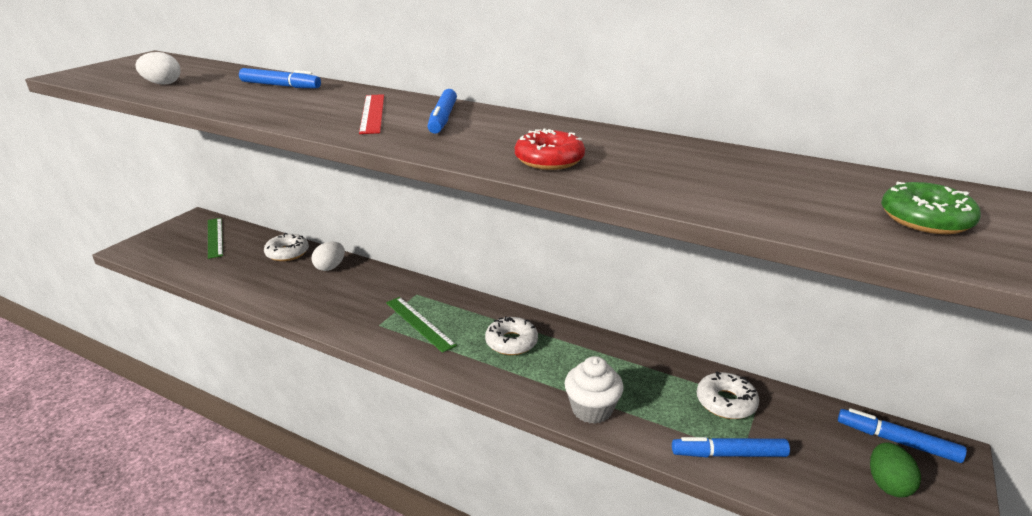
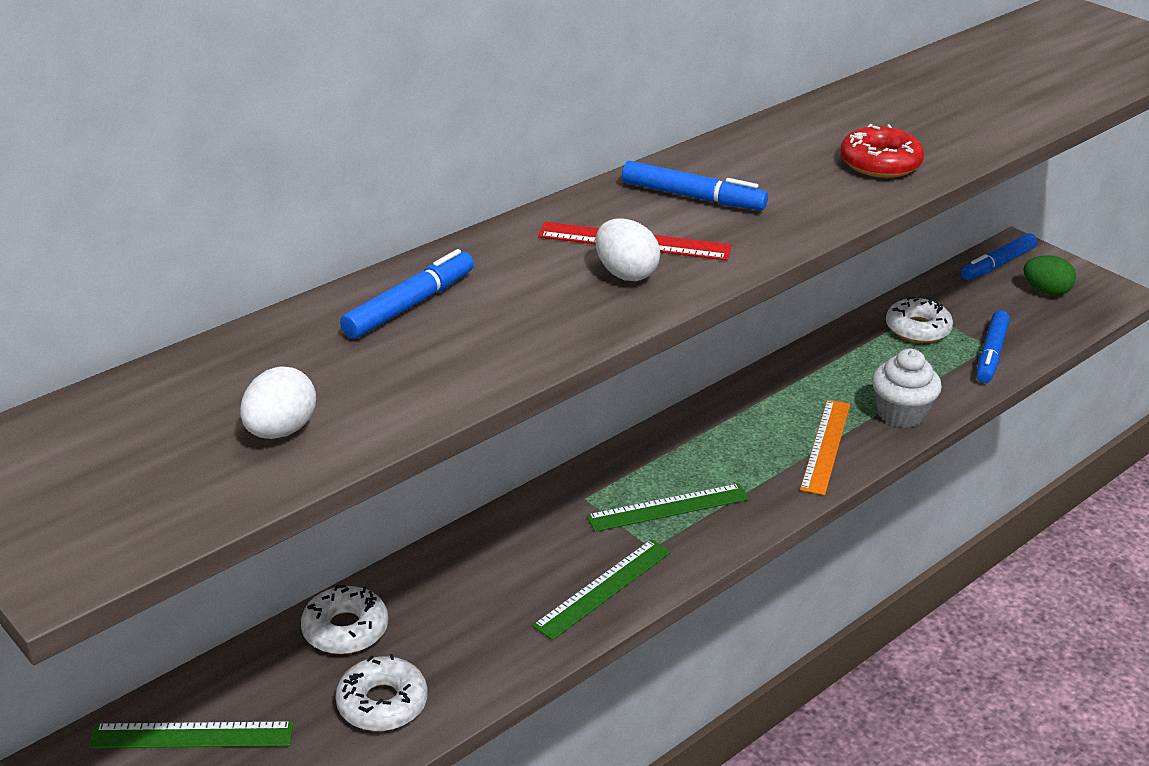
camera: 70 degrees left, 5 degrees up
white egg [312,242,345,271] -> white egg moved to [595,218,660,281]
white donut [485,316,538,355] -> white donut moved to [335,654,428,731]
green donut [881,182,981,234] -> none
none -> green ruler [532,539,671,640]
none -> orange ruler [800,399,850,495]

